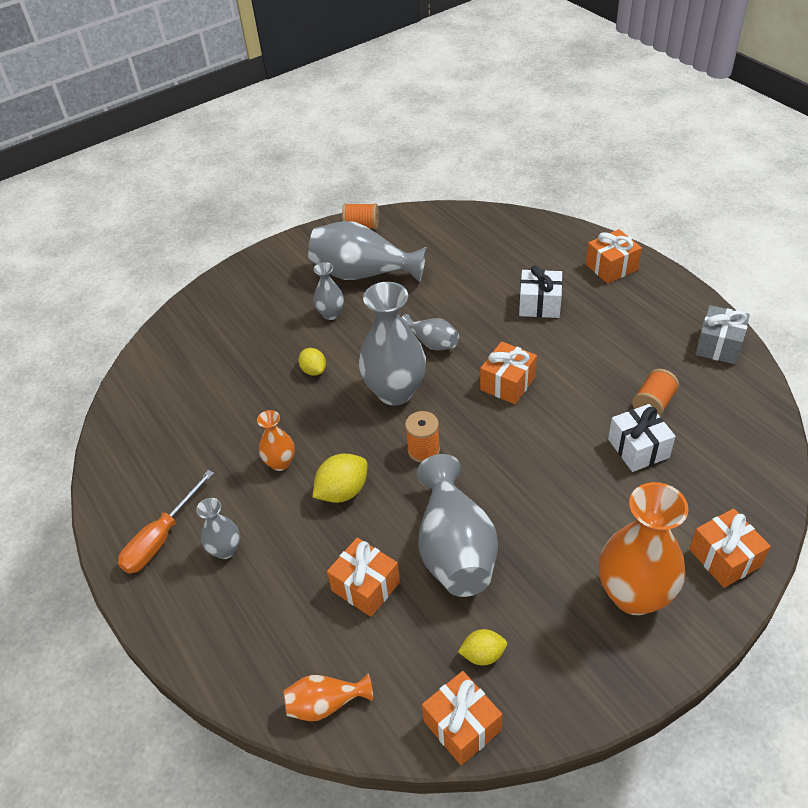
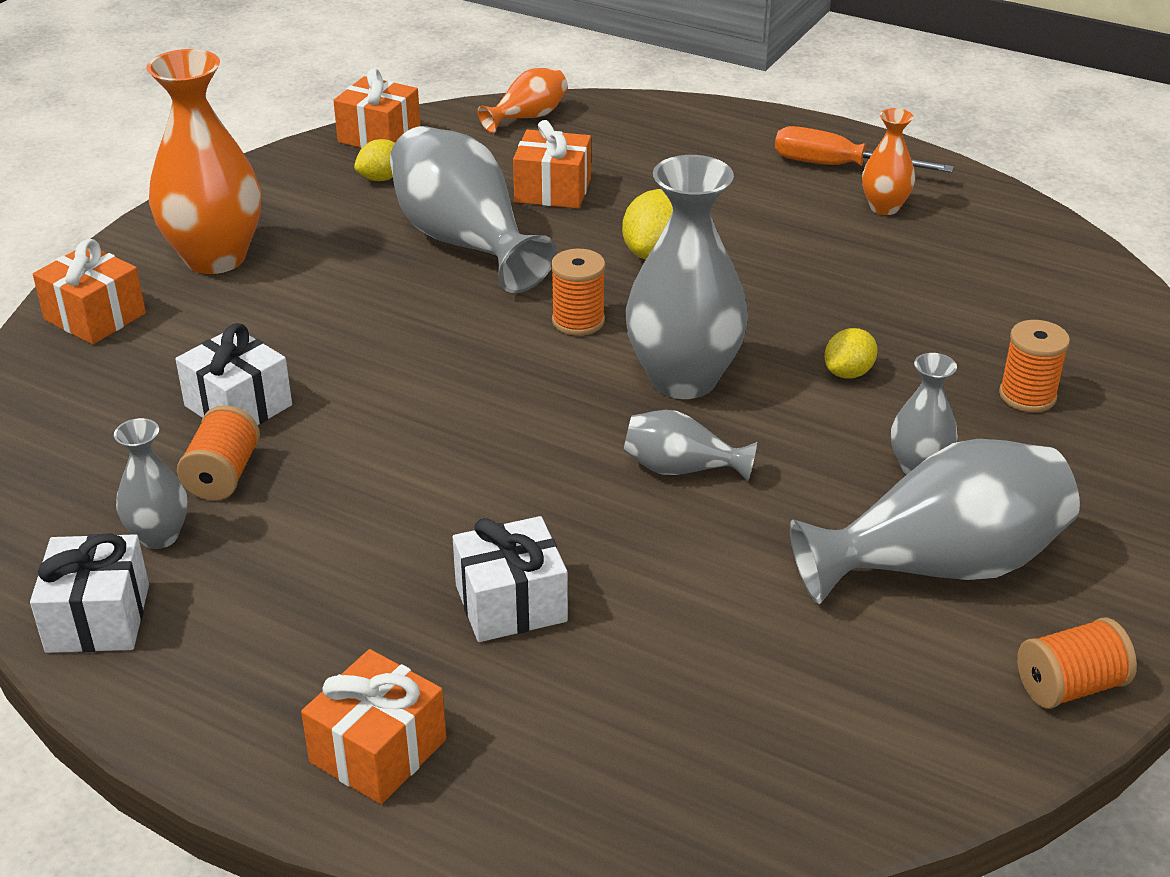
camera: 150 degrees right, 10 degrees down
orange screwdriver [118,470,214,574] -> orange screwdriver turned 75 degrees counterclockwise [775,126,954,173]
grey vase [196,498,240,559] -> grey vase moved to [114,418,188,549]
orange vase [257,410,295,471] -> orange vase moved to [862,108,915,215]
yellow lemon [298,348,326,376] -> yellow lemon turned 75 degrees counterclockwise [824,328,878,379]
orange gift [480,341,537,404] -> none
grey gift [695,305,750,364] -> white gift [30,533,149,653]
none -> orange spool [999,320,1070,412]

